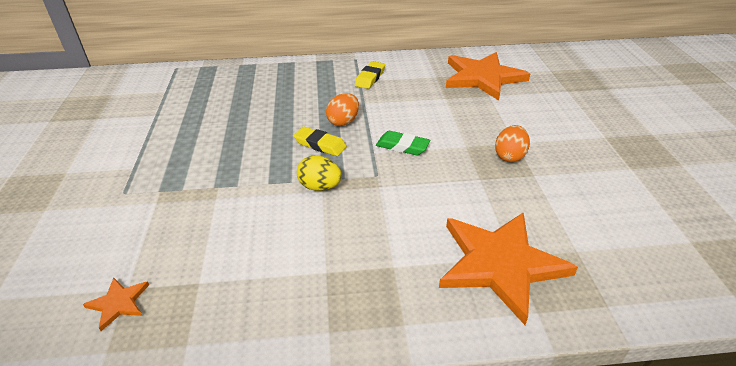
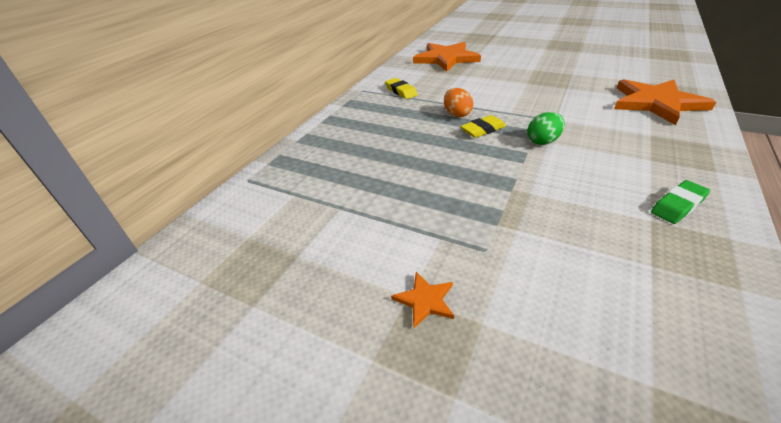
camera: 55 degrees left, 0 degrees up
orange star [83,277,149,331] -> orange star moved to [391,272,454,329]
yellow egg [297,155,342,191] -> green egg [527,112,565,145]
green eraser [376,131,430,155] -> green eraser moved to [651,180,710,224]
orange egg [495,125,530,162] -> none

